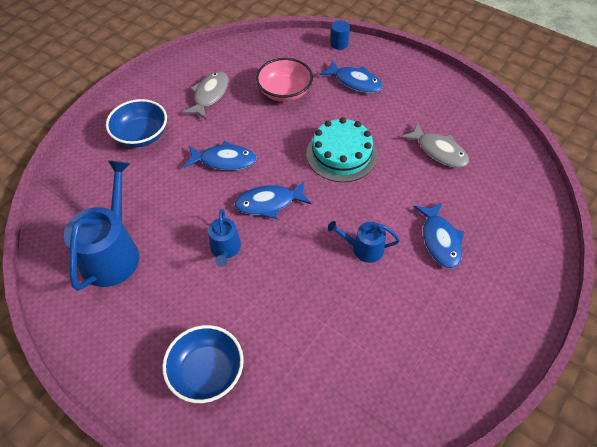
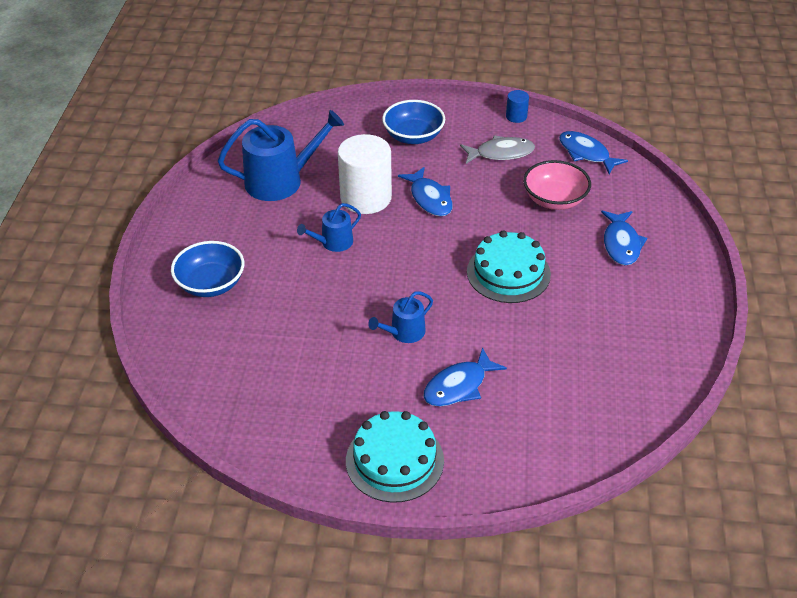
camera: 60 degrees right, 10 degrees down
blue fish [235,181,311,219] -> blue fish moved to [559,131,628,174]
blue watering can [328,221,400,263] -> blue watering can turned 105 degrees counterclockwise [368,291,433,343]
blue cylinder [330,21,350,50] -> blue cylinder moved to [506,90,529,123]
grey fish [401,122,469,168] -> none
none -> white cylinder [338,134,392,214]
none -> turquoise cake [346,411,444,503]

